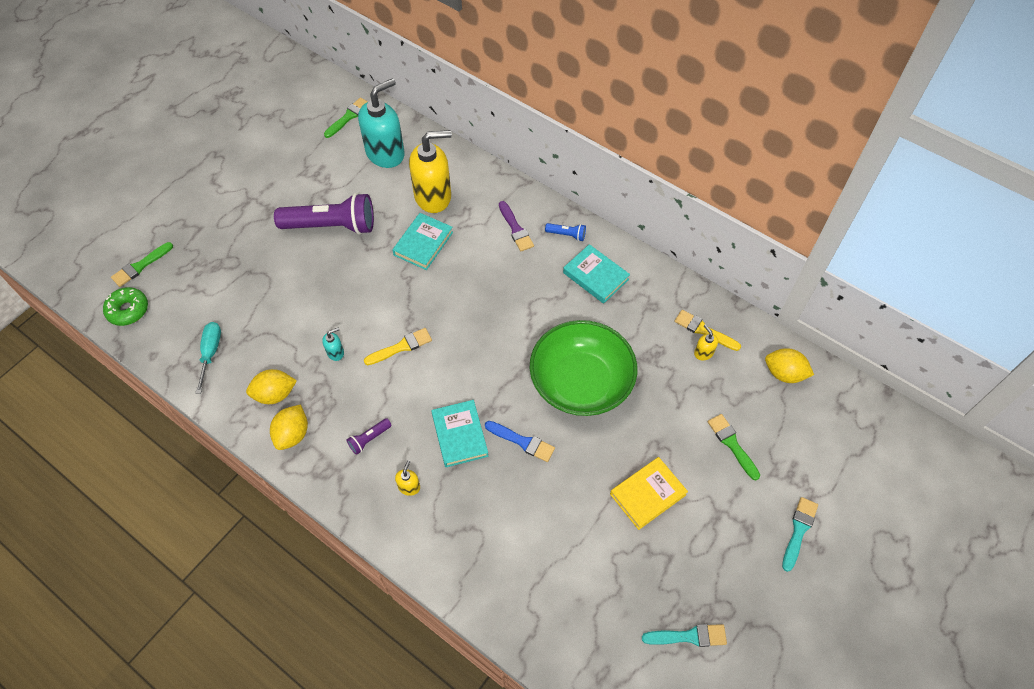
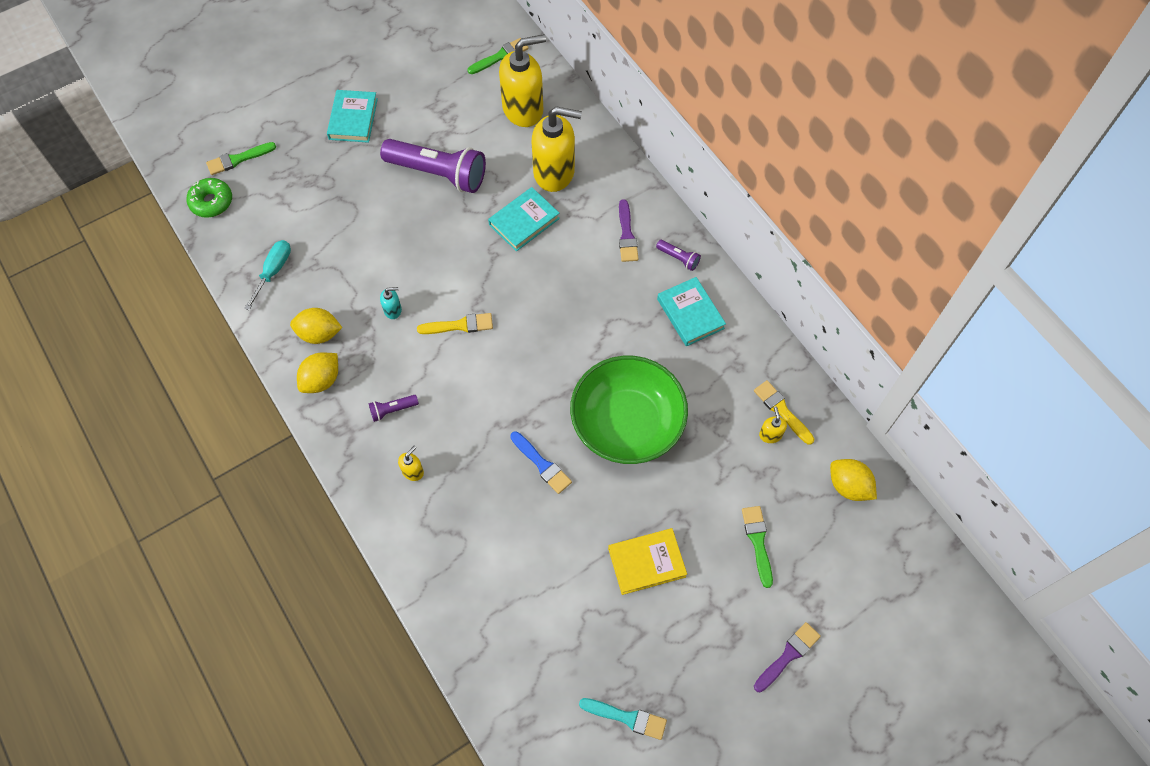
camera: 20 degrees right, 5 degrees up
turquoise soap dispenser [358,78,404,168] -> yellow soap dispenser [499,34,546,127]
turquoise book [431,400,488,467] -> turquoise book moved to [327,90,378,143]
blue flashlight [545,223,586,241] -> purple flashlight [656,240,701,271]
turquoise brush [782,497,818,572] -> purple brush [754,622,821,693]

